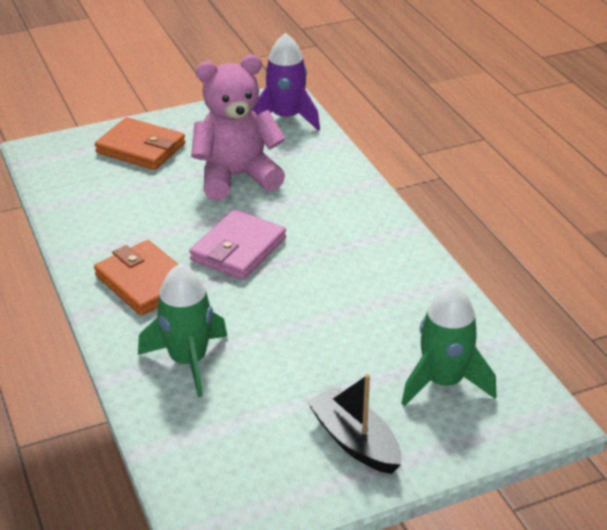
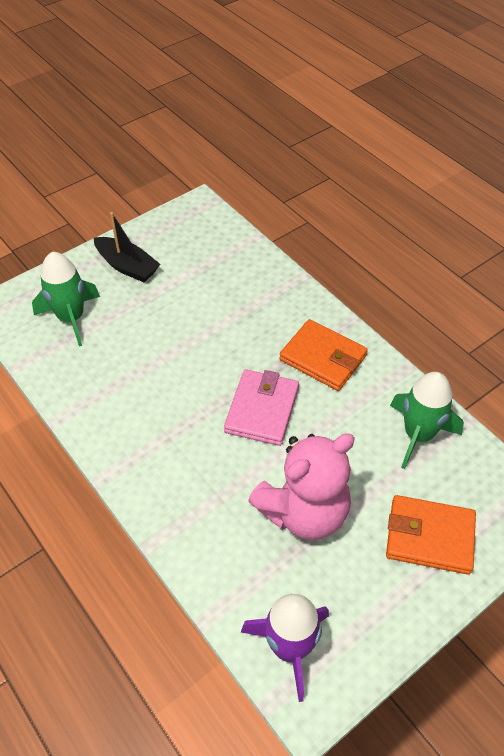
camera: 165 degrees right, 15 degrees up
green rocket [138,264,228,397] -> green rocket moved to [390,372,464,469]

